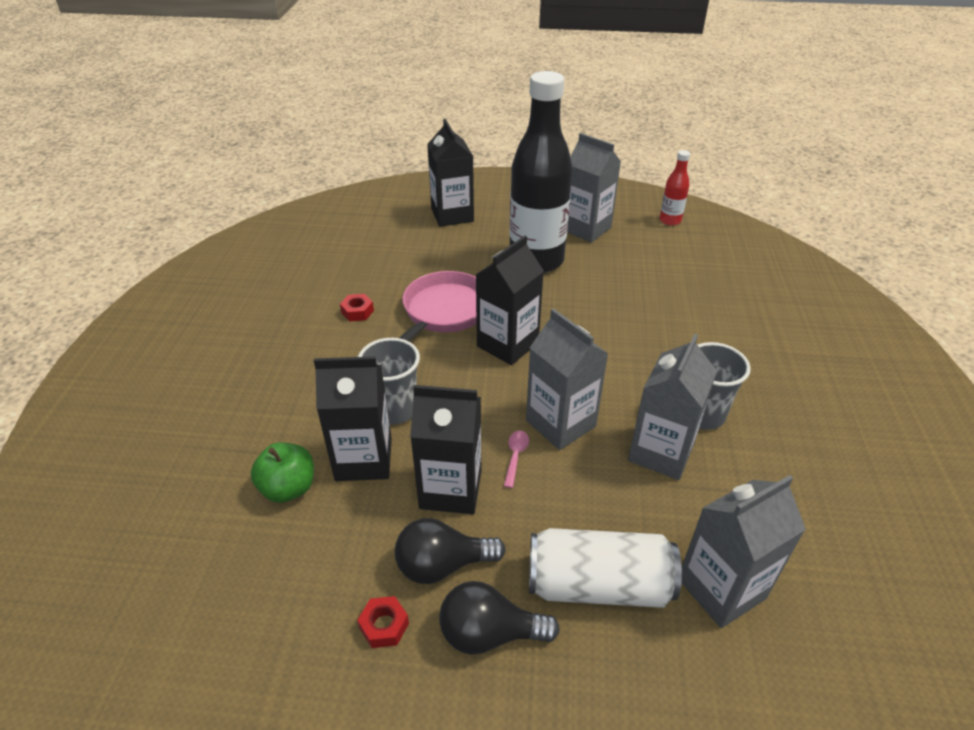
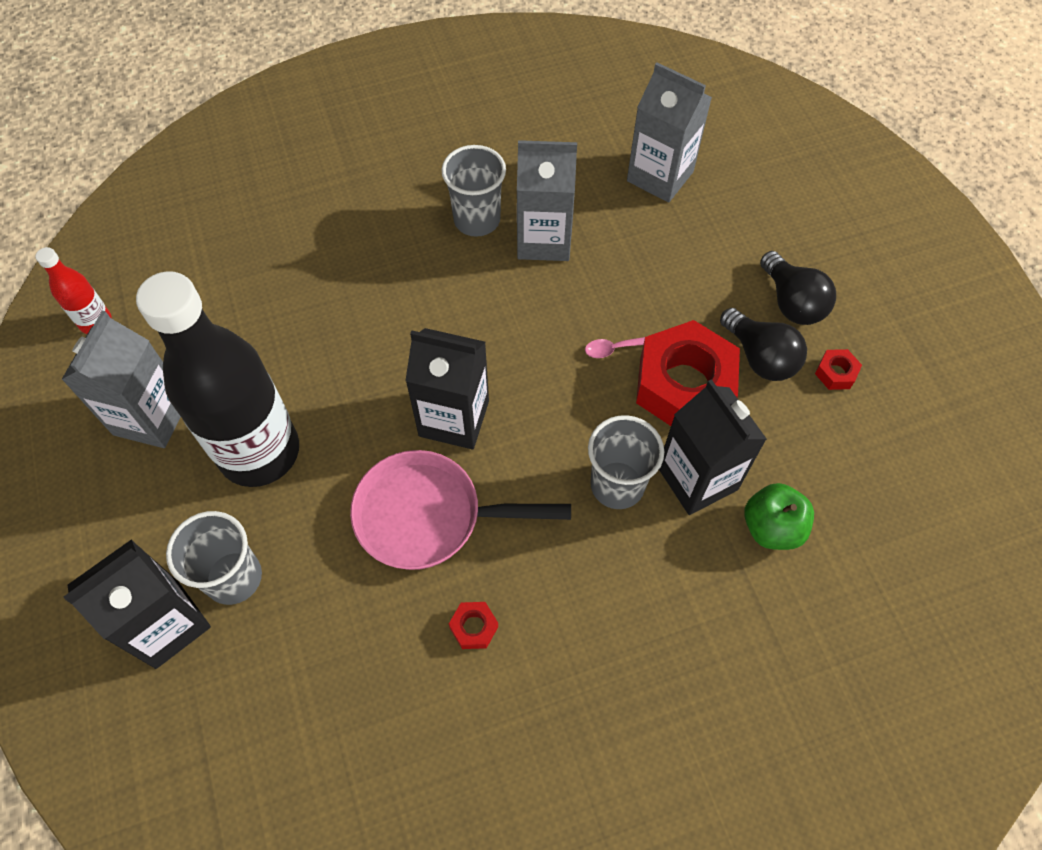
camera: 115 degrees left, 20 degrees up
black carton [410,385,481,514] -> red nut [636,320,740,426]
grey carton [526,308,608,450] -> none
white can [529,528,682,608] -> none
none -> grey cup [166,511,262,605]

